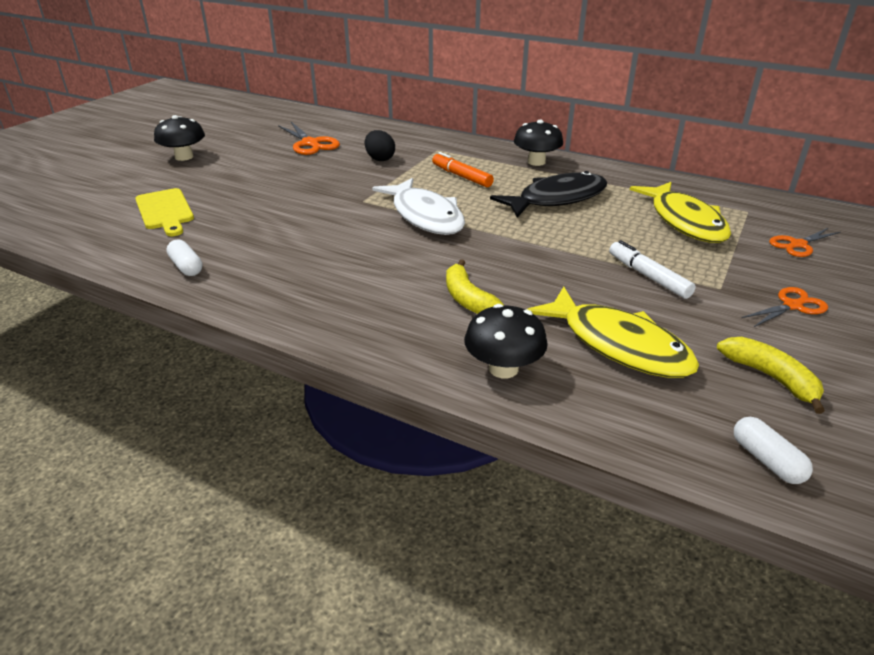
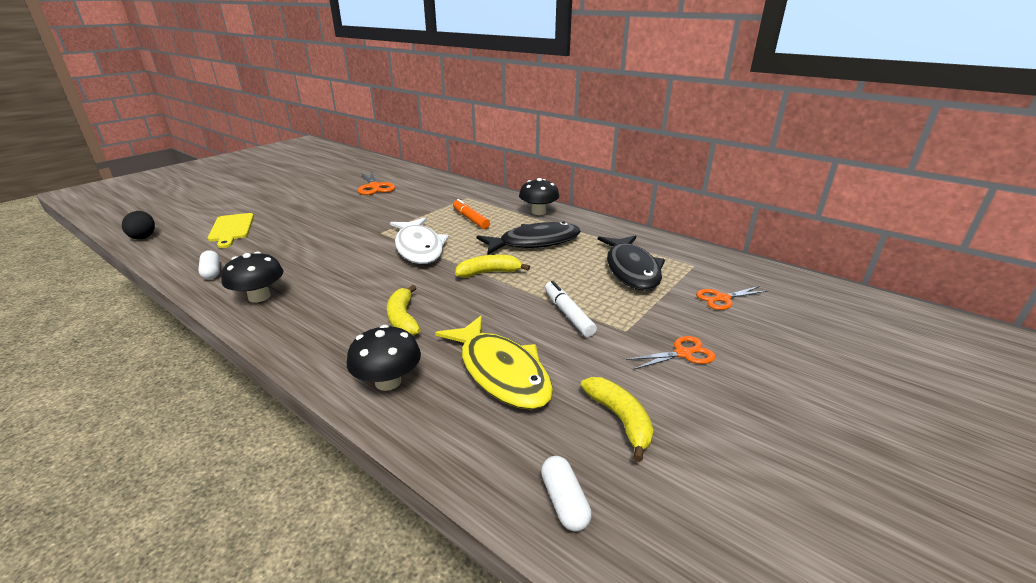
camera: 10 degrees right, 5 degrees down
black mushroom [154,115,205,161] -> black mushroom moved to [221,252,283,303]
black egg [365,130,395,161] -> black egg moved to [122,211,155,239]
yellow fish [630,182,731,243] -> black fish [598,235,665,291]
none -> yellow banana [455,255,530,278]

